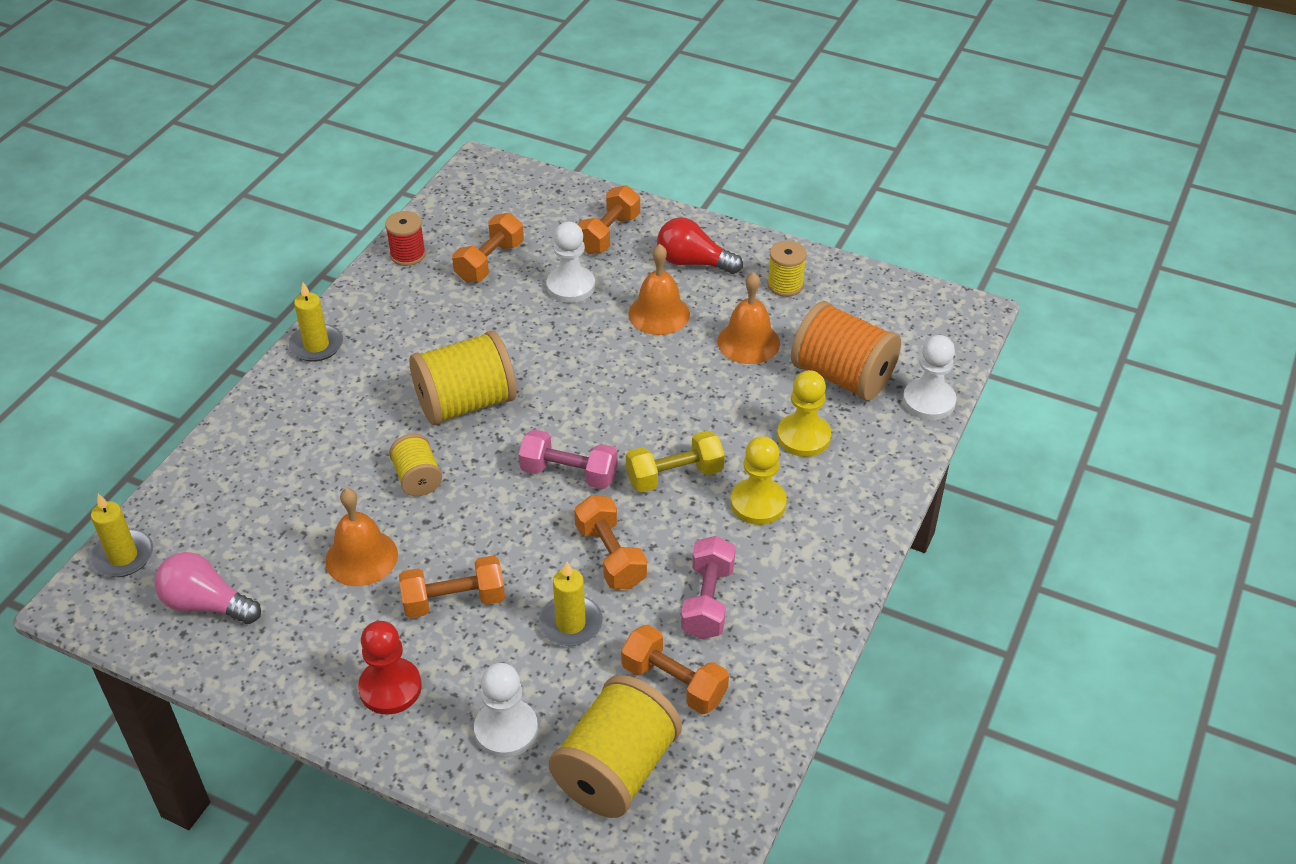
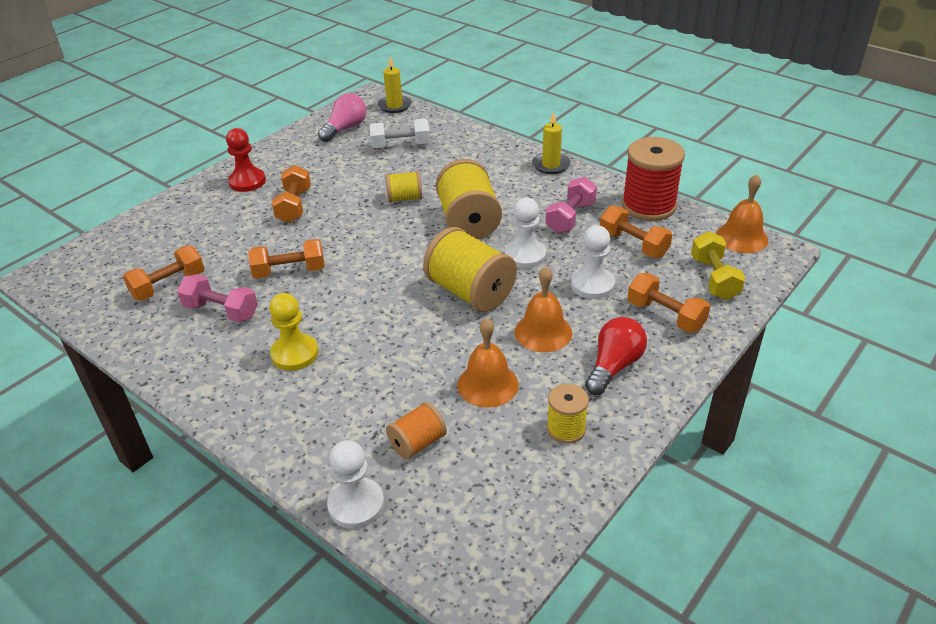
camera: 105 degrees right, 5 degrees down
orange bell [325,488,398,586] -> orange bell moved to [716,174,768,253]
red spool [385,211,426,266] -> red spool [622,137,685,221], size x1.86
white pawn [474,663,538,758] -> white pawn moved to [505,198,546,269]
pink dumbbell [519,429,618,489] -> pink dumbbell moved to [546,177,597,233]
yellow candle [539,562,603,646] -> none
yellow spool [549,675,682,818] -> yellow spool moved to [423,227,517,312]
yellow dumbbell [626,430,725,493] -> yellow dumbbell moved to [691,231,745,300]
yellow pawn [777,370,831,457] -> none
orange spool [791,301,901,401] -> orange spool [386,402,447,460], size x0.54
none -> white dumbbell [369,119,430,148]

